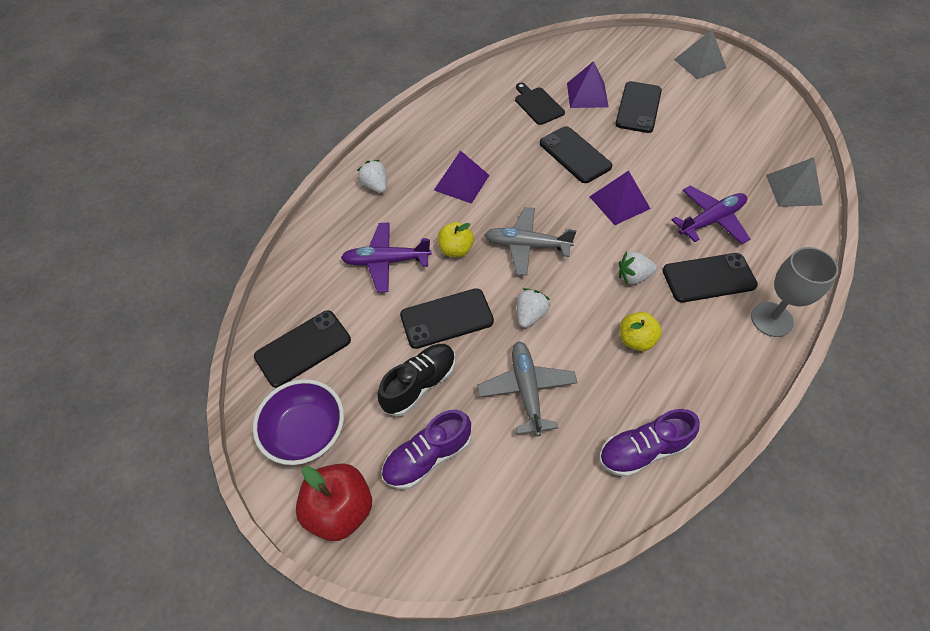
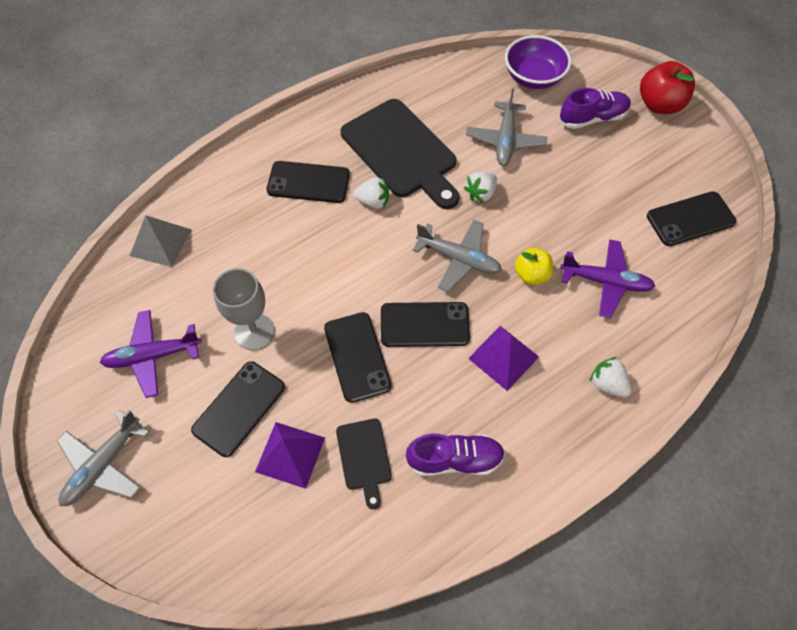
camera: 165 degrees left, 5 degrees up
purple bowl [253,379,344,465] -> purple bowl moved to [505,35,572,89]
white strawberry [357,160,387,193] -> white strawberry turned 150 degrees clockwise [590,357,631,397]
black shoe [377,344,455,417] -> none
black phone [400,288,494,349] -> black phone moved to [381,302,470,347]
purple pyramid [590,171,650,225] -> none
purple shoe [599,409,700,477] -> purple shoe moved to [406,434,505,476]
yellow apple [620,312,662,351] -> black cutting board [341,99,460,209]
purple plane [671,186,750,244] -> purple plane moved to [100,310,201,398]
grey pyramid [674,30,727,80] -> grey plane [57,410,149,506]
grey goblet [751,247,839,337] -> grey goblet moved to [213,268,275,350]

